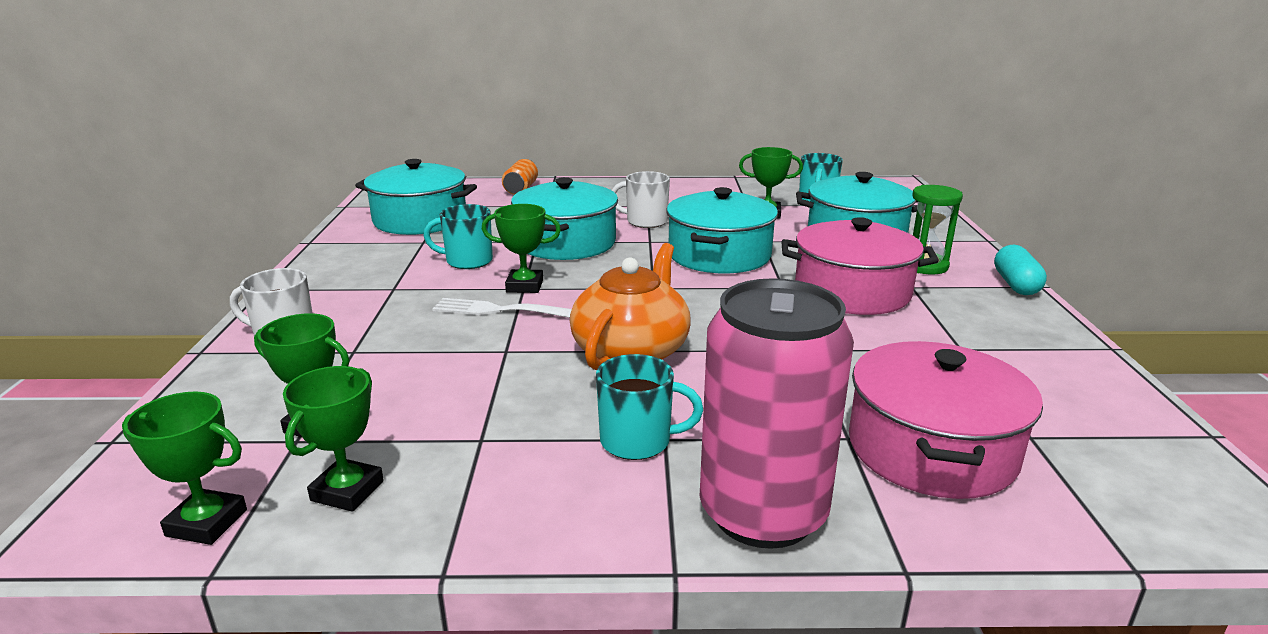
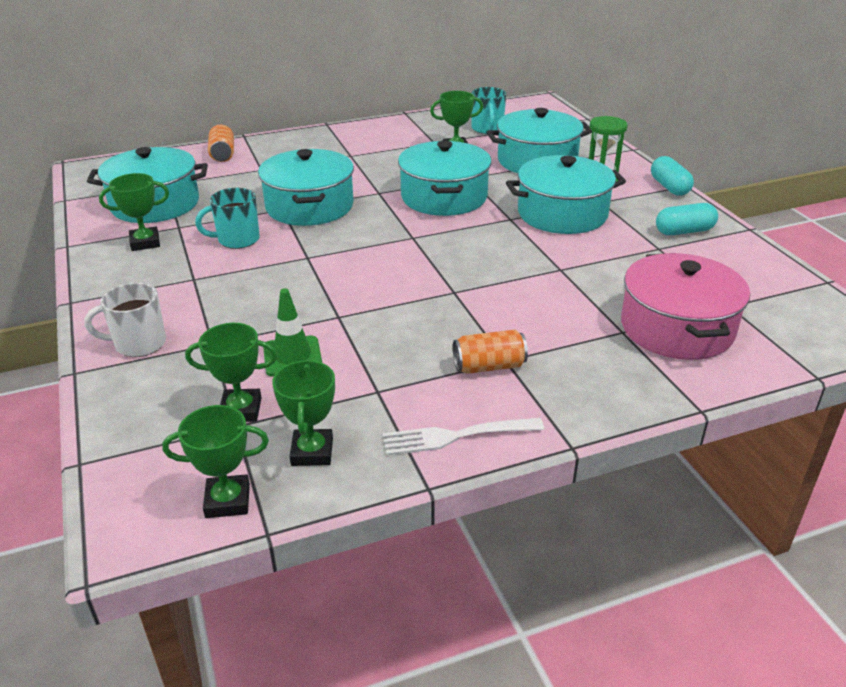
camera: 20 degrees left, 10 degrees up
white fork [432,298,572,318] -> white fork moved to [383,418,544,455]
green trophy [482,204,561,293] -> green trophy moved to [99,173,169,251]
orange teapot [570,243,691,370] -> none
turquoise mug [596,354,703,460] -> orange can [453,330,528,374]
white mug [612,171,670,228] -> none
pink can [700,278,854,549] -> none
pink pot [781,217,939,315] -> turquoise pot [506,155,626,234]
none -> green traffic cone [263,289,322,376]
none -> turquoise capsule [656,203,718,235]

